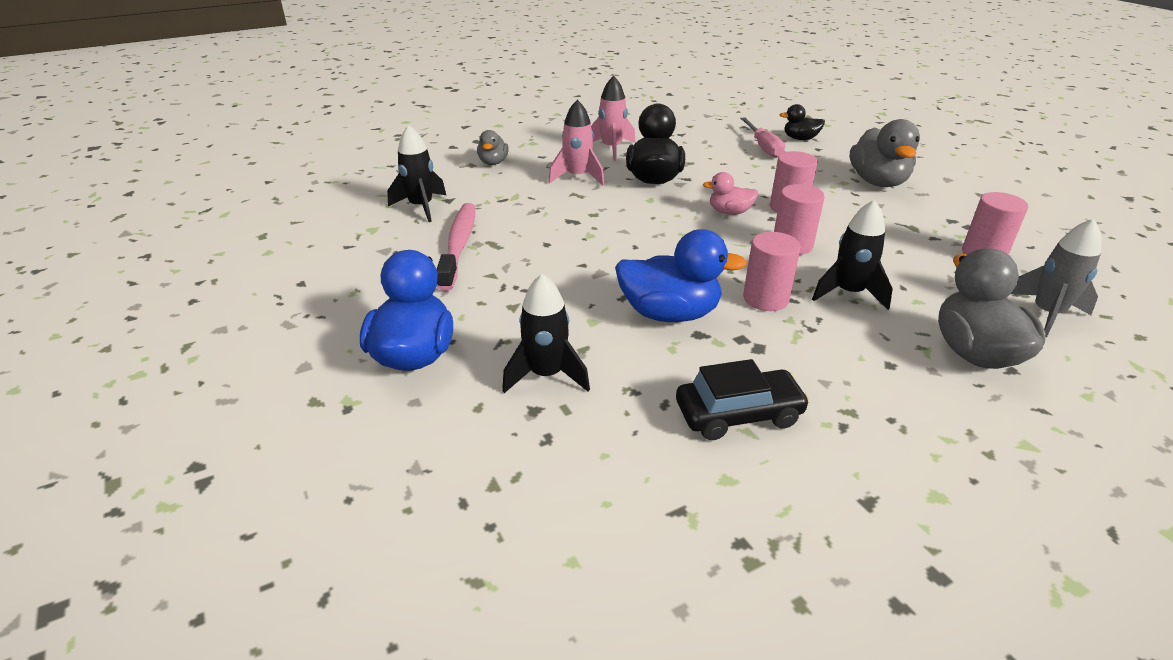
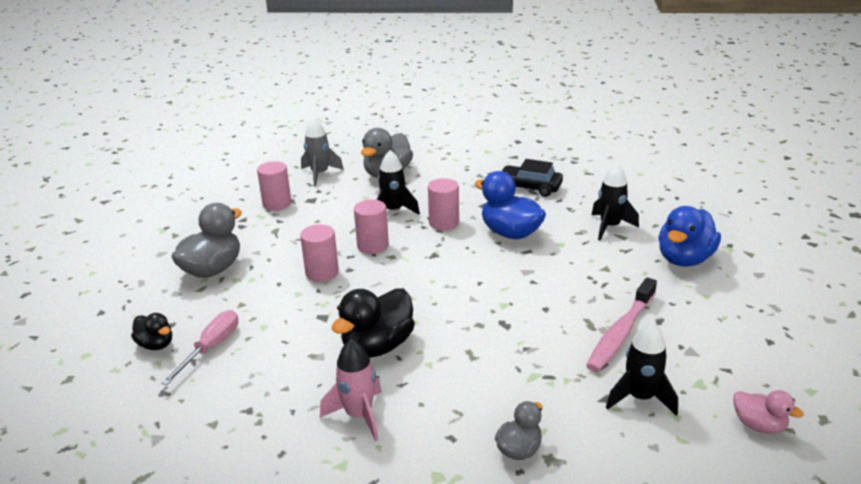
camera: 145 degrees left, 5 degrees down
pink rocket [548,100,605,186] -> none
pink duck [703,172,758,215] -> pink duck moved to [733,390,804,434]

